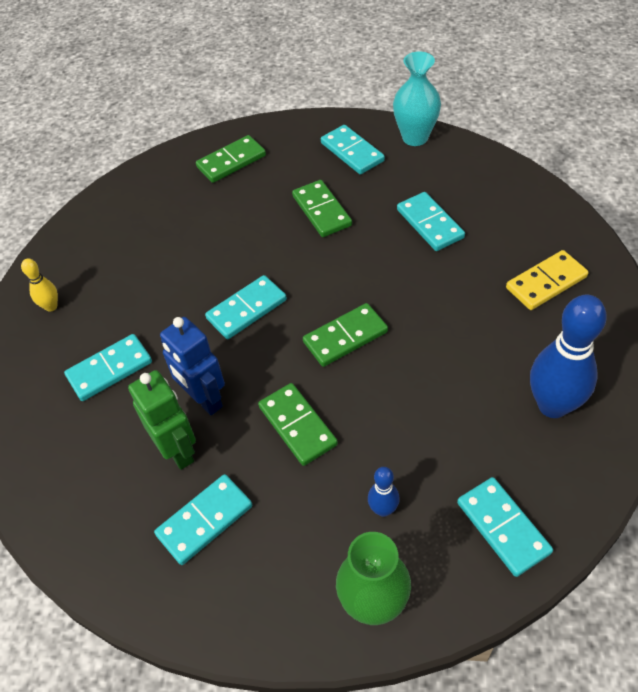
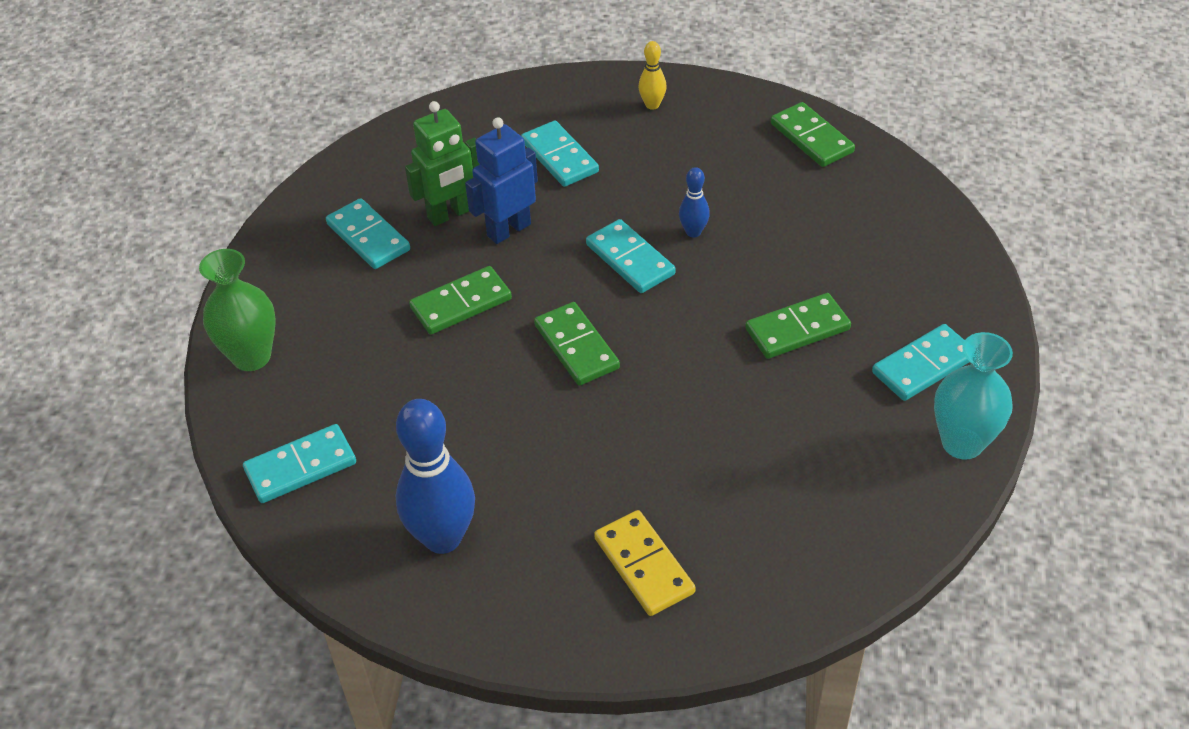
camera: 90 degrees right, 5 degrees down
green domino [196,135,266,183] -> green domino moved to [771,102,855,167]
blue bowling pin [368,467,400,517] -> blue bowling pin moved to [679,167,710,238]
turquoise domino [397,192,465,251] -> none

